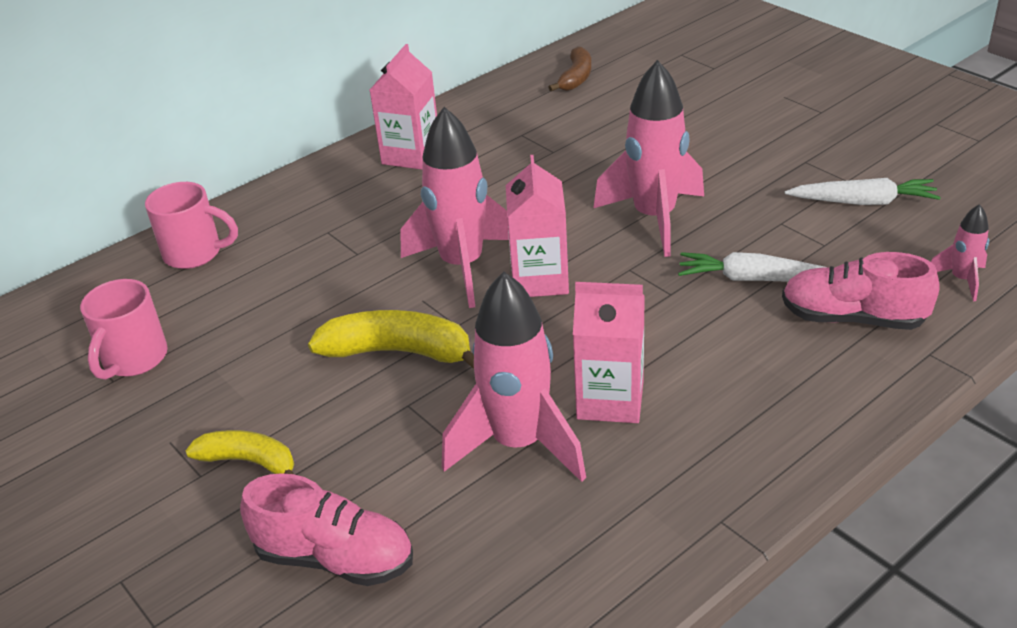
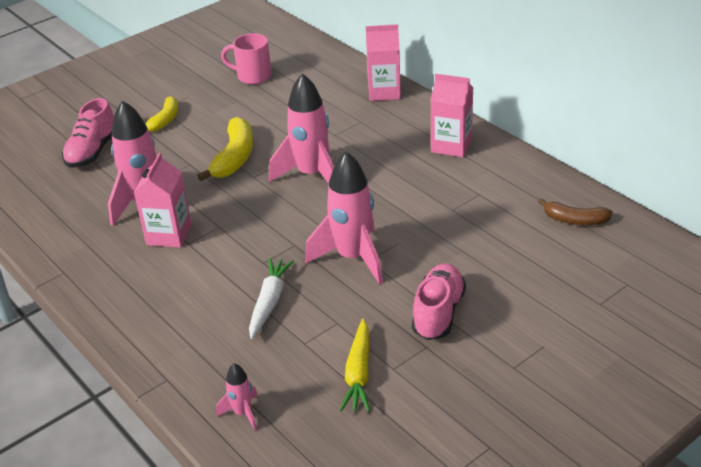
camera: 90 degrees right, 0 degrees up
pink mug [145,182,238,269] -> none
pink carton [506,155,569,297] -> pink carton moved to [366,24,401,101]
pink shoe [782,252,940,330] -> pink shoe moved to [412,264,466,340]
white carrot [785,178,941,205] -> yellow carrot [340,319,370,412]

